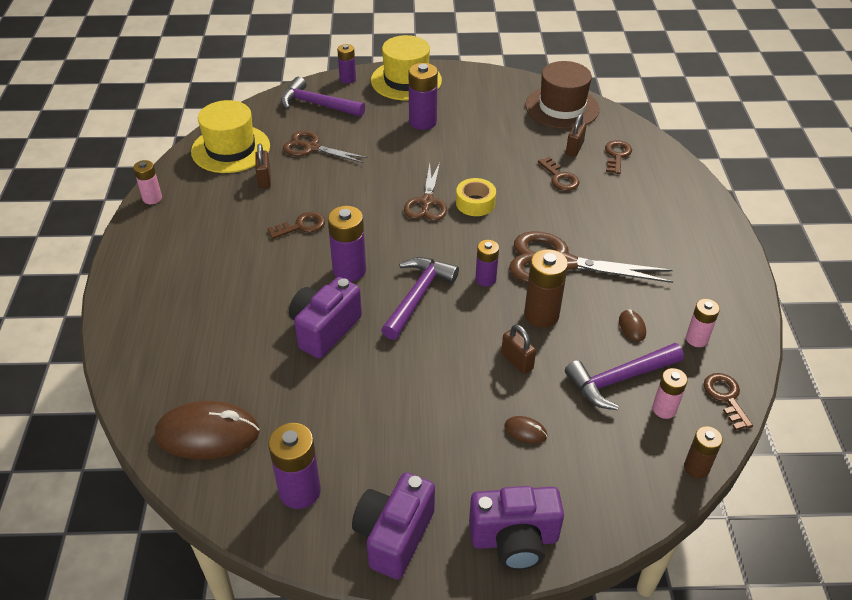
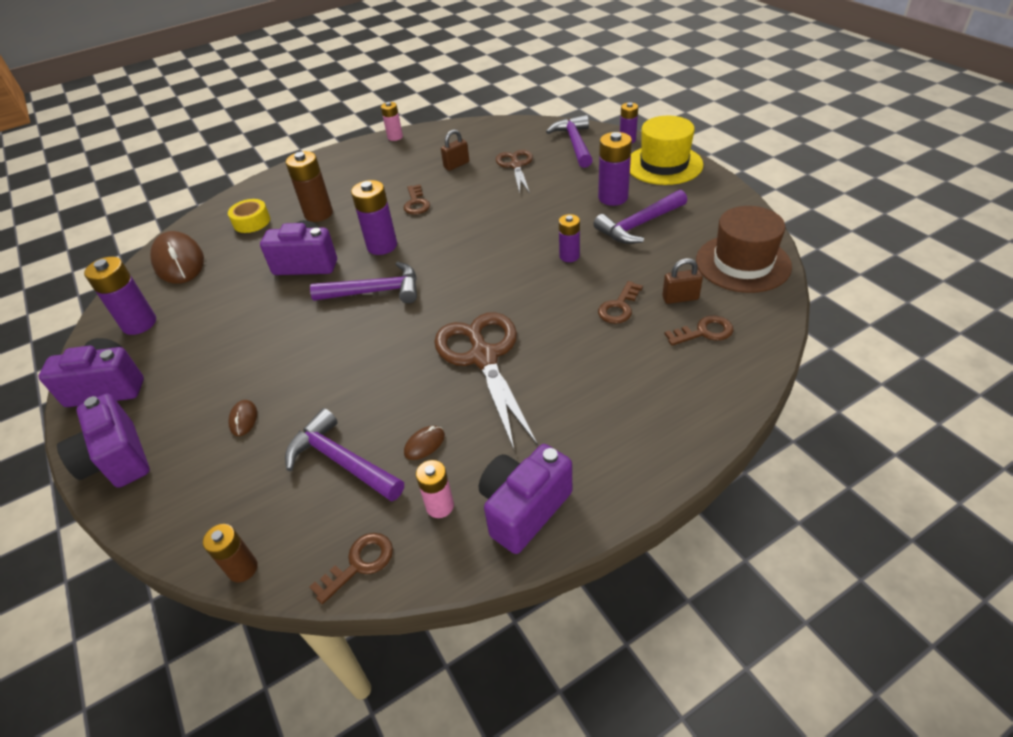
camera: 65 degrees right, 0 degrees up
yellow hat [191,100,270,173] -> none
brown key [267,212,325,239] -> brown key turned 45 degrees clockwise [403,184,430,215]
brown scissors [404,163,447,221] -> none
yellow tape [456,178,496,216] -> yellow tape moved to [228,199,270,233]
purple battery [475,240,499,287] -> purple battery moved to [559,214,580,262]
brown padlock [501,324,536,374] -> none
brown battery [524,249,568,328] -> brown battery moved to [286,151,333,222]
pink battery [652,368,688,419] -> none
none -> purple camera [479,444,572,554]
none -> purple hammer [593,190,687,244]

